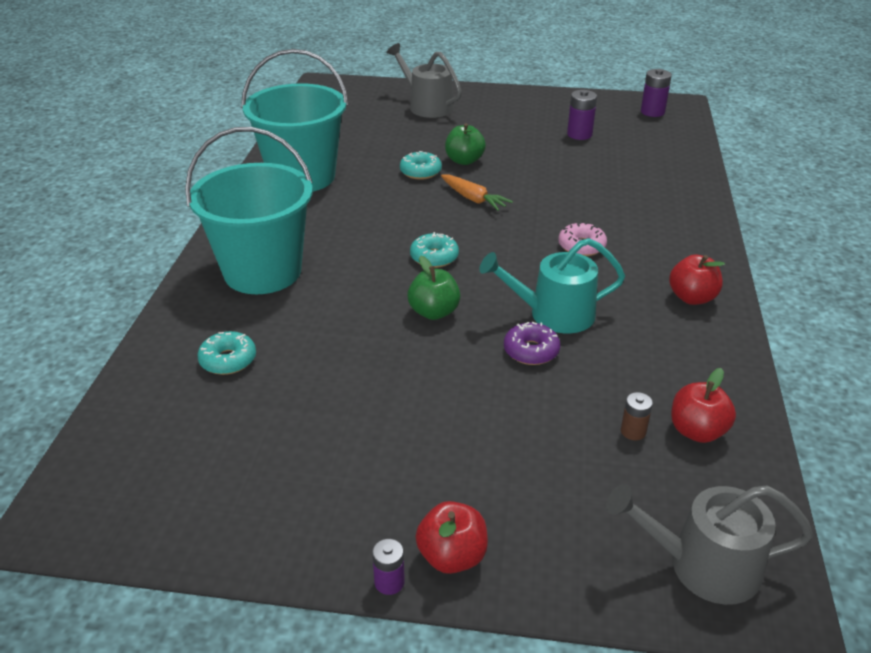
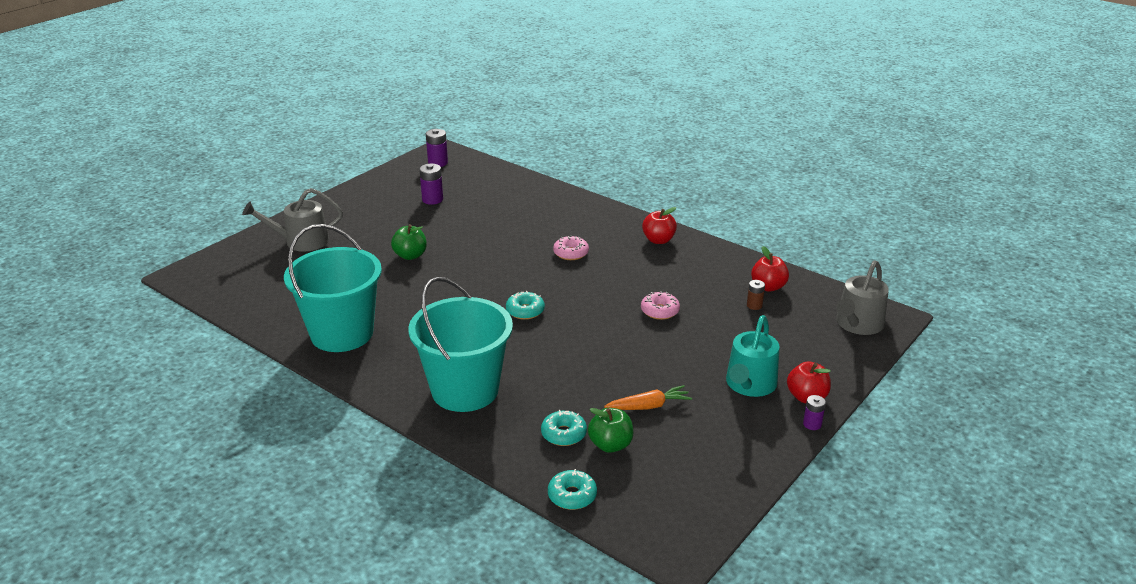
camera: 60 degrees left, 5 degrees down
turquoise donut [400,151,442,180] -> turquoise donut moved to [548,469,597,510]
green apple [407,256,460,320] -> green apple moved to [588,408,634,453]
orange carrot [441,174,513,211] -> orange carrot moved to [604,385,692,410]
turquoise watering can [479,238,625,333] -> turquoise watering can moved to [726,315,780,397]
purple donut [504,322,560,365] -> pink donut [641,291,680,320]

